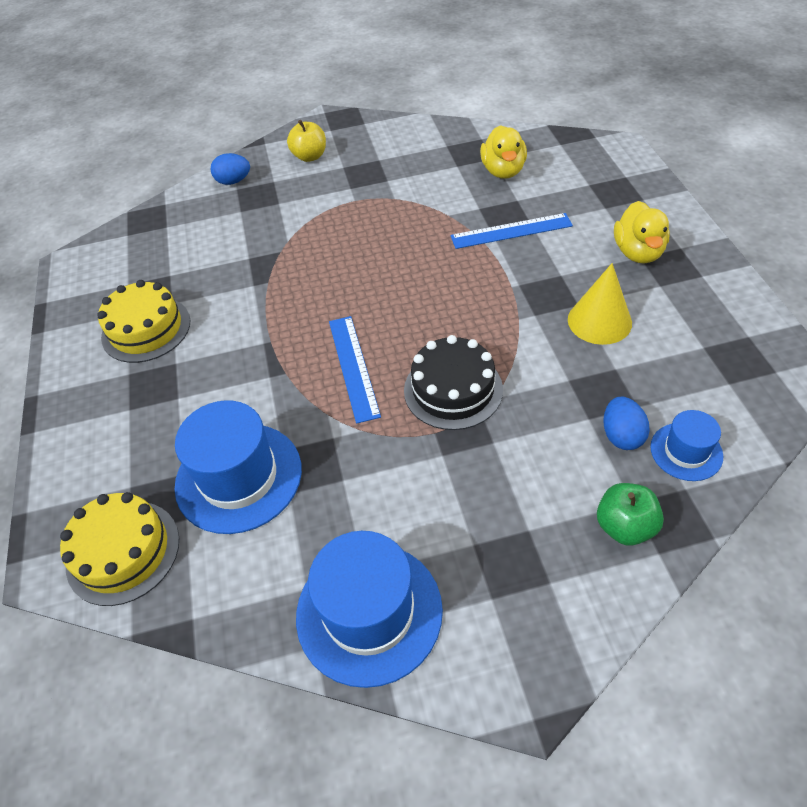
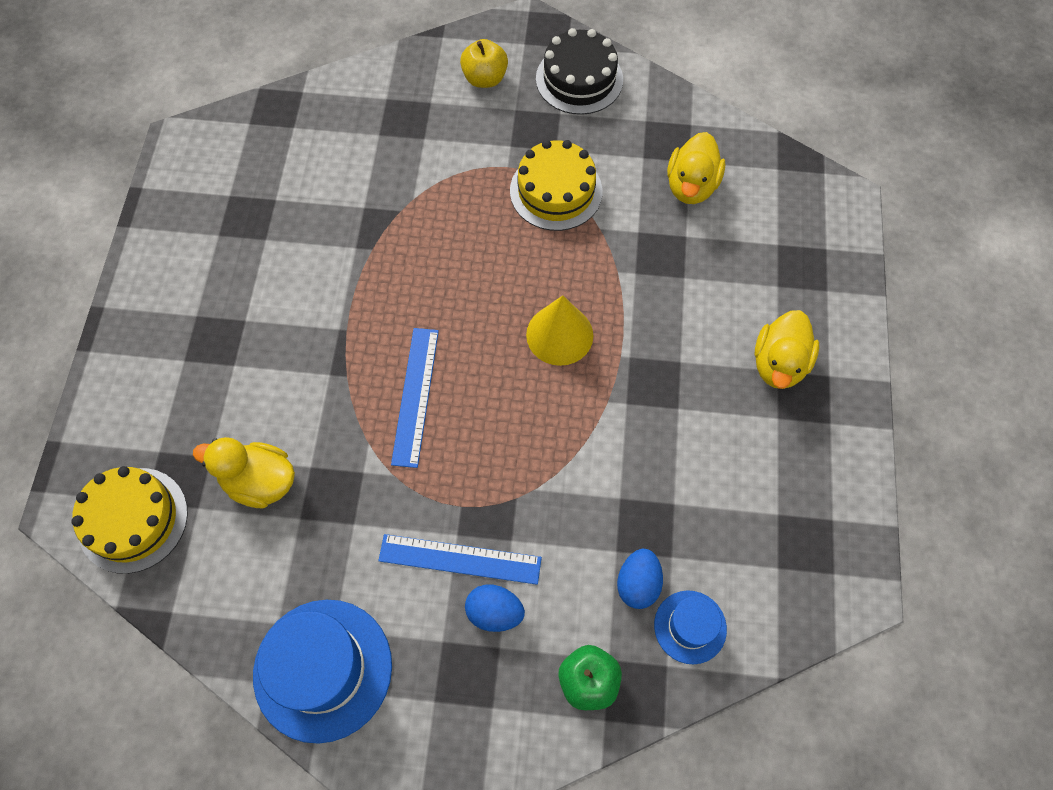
camera: 15 degrees right, 15 degrees up
yellow cake [97,280,190,363] -> yellow cake moved to [510,140,602,231]
blue hat [175,400,302,534] -> yellow duck [193,437,295,508]
blue egg [211,153,250,185] -> blue egg moved to [465,585,525,632]
black cake [404,335,503,430] -> black cake moved to [536,28,623,115]
blue ruler [450,213,573,249] -> blue ruler moved to [378,534,542,585]
yellow cone [568,263,632,345] -> yellow cone moved to [526,295,593,366]

